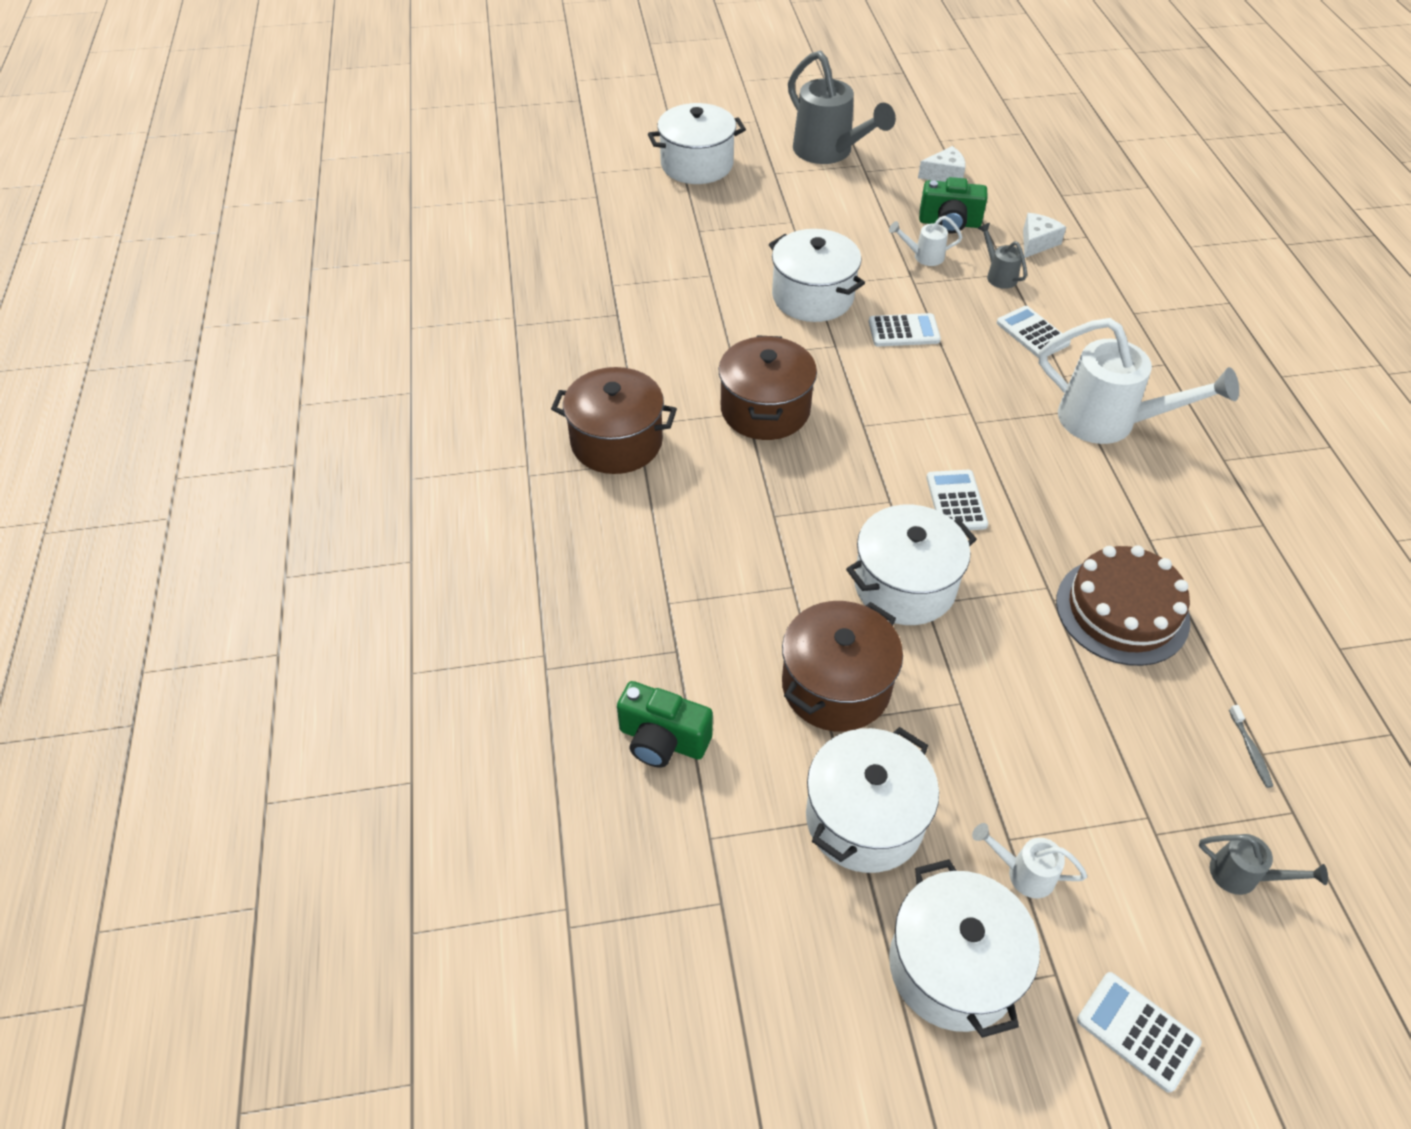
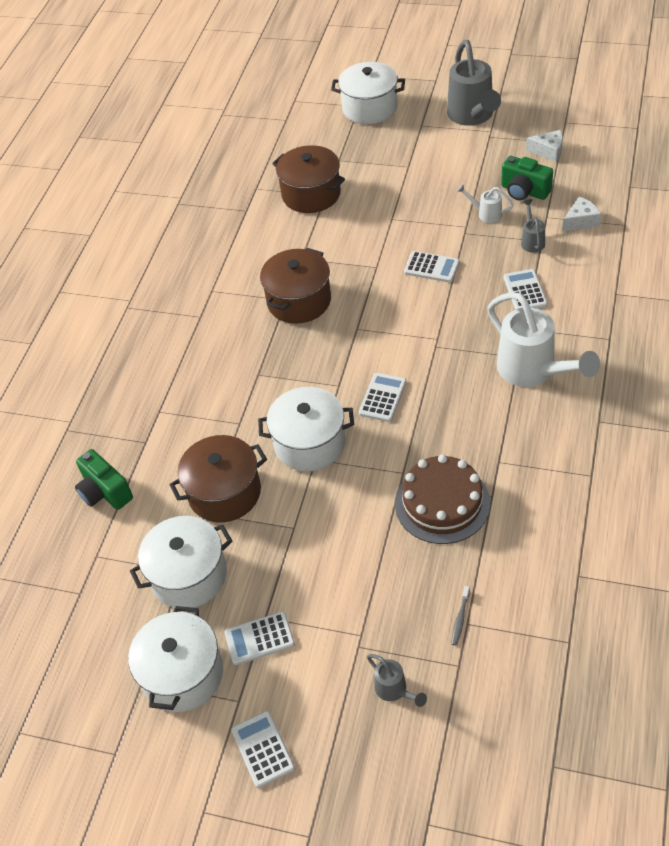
camera: 30 degrees right, 0 degrees up
brown pot [551,367,677,474] -> brown pot moved to [272,145,345,213]
white pot [769,229,865,322] -> none
white watering can [972,823,1087,898] -> white calculator [225,611,295,665]

